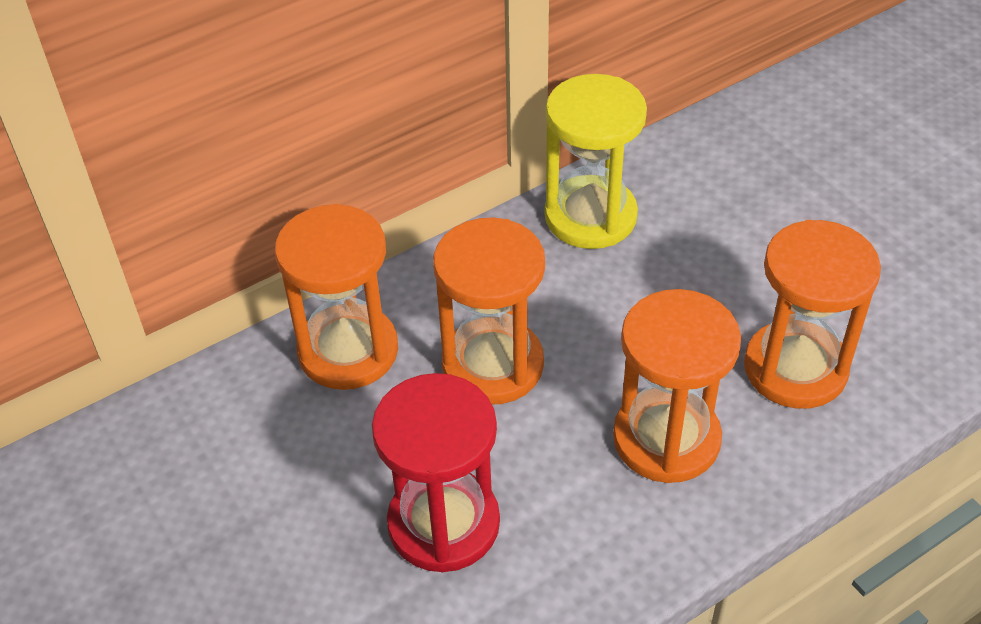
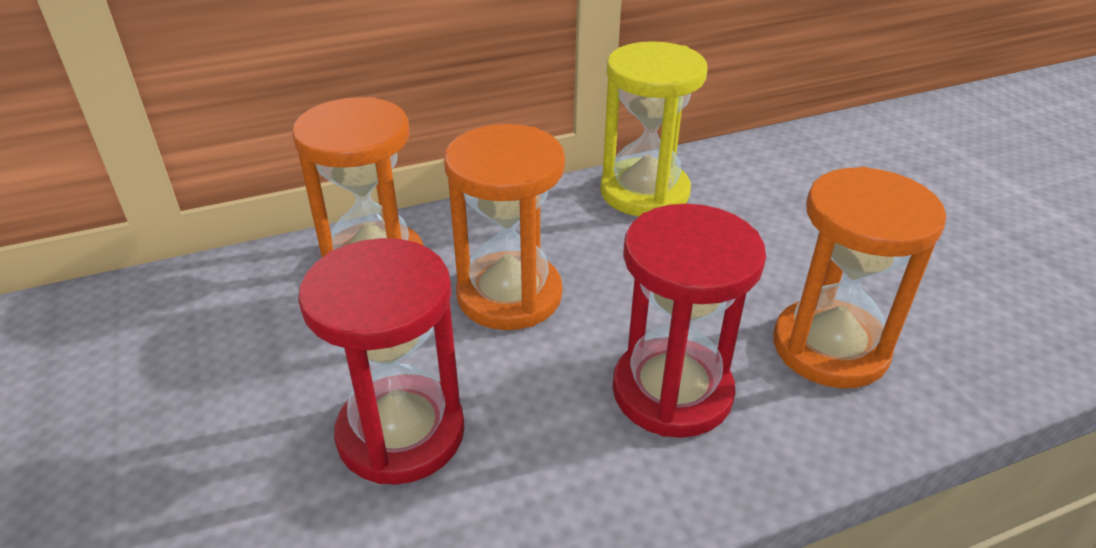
camera: 10 degrees right, 10 degrees down
orange hourglass [613,289,741,483] -> red hourglass [613,204,766,438]

